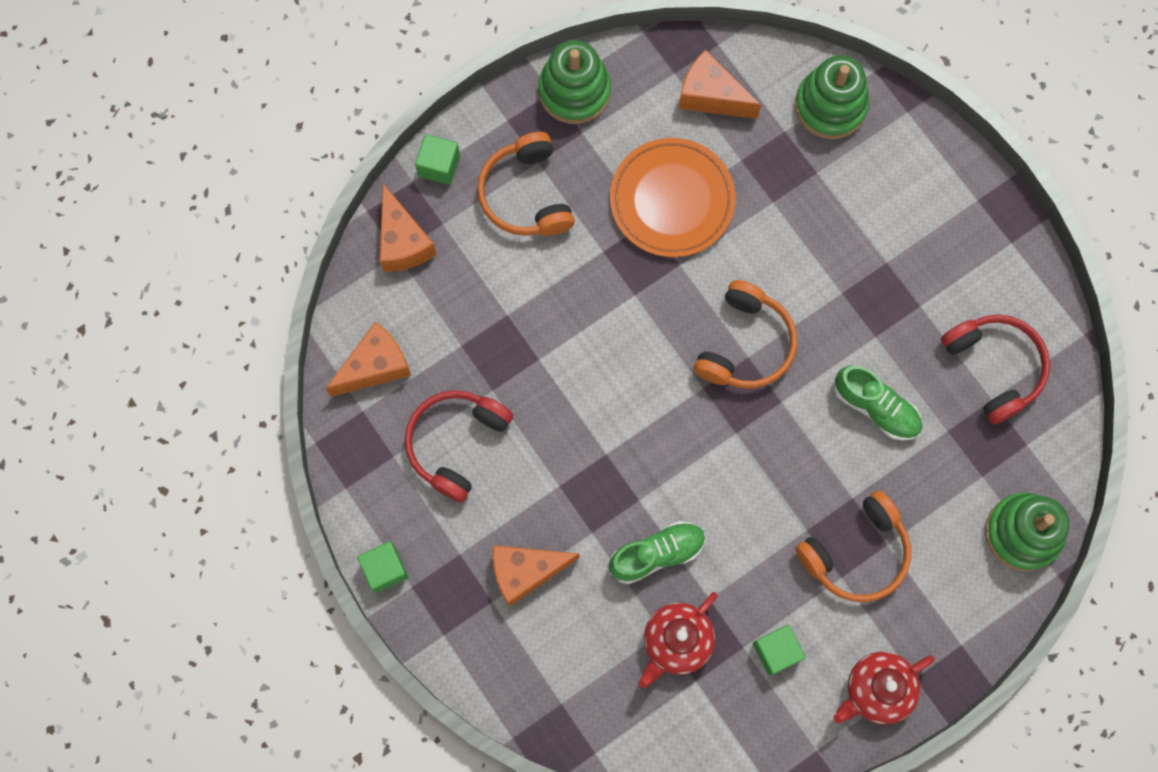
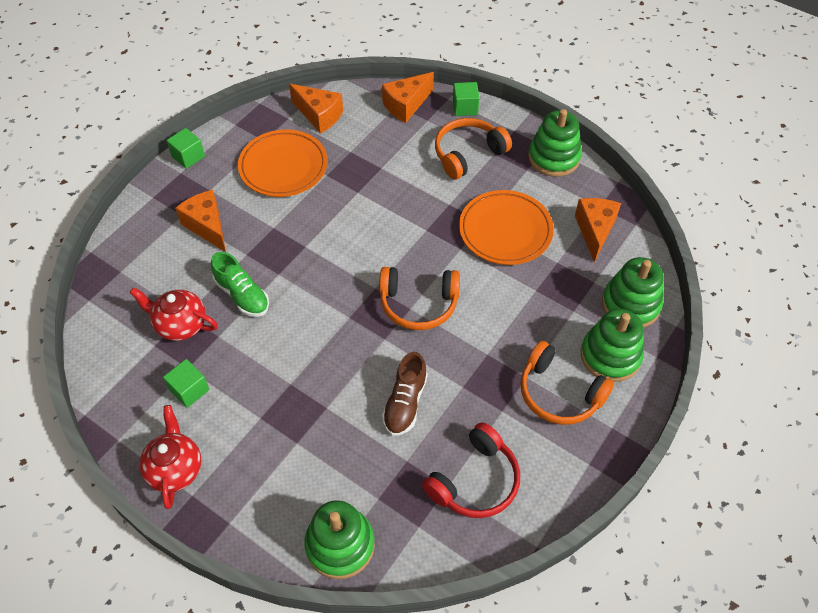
camera: 70 degrees right, 20 degrees down
red headphones [405,390,513,502] -> orange plate [238,129,328,197]
orange headphones [795,490,911,602] -> orange headphones moved to [520,341,614,425]
green shoe [834,366,922,441] -> brown shoe [382,352,428,436]
red teapot [834,652,934,725] -> red teapot turned 45 degrees clockwise [139,405,201,509]
none -> green stacking toy [581,309,644,382]

